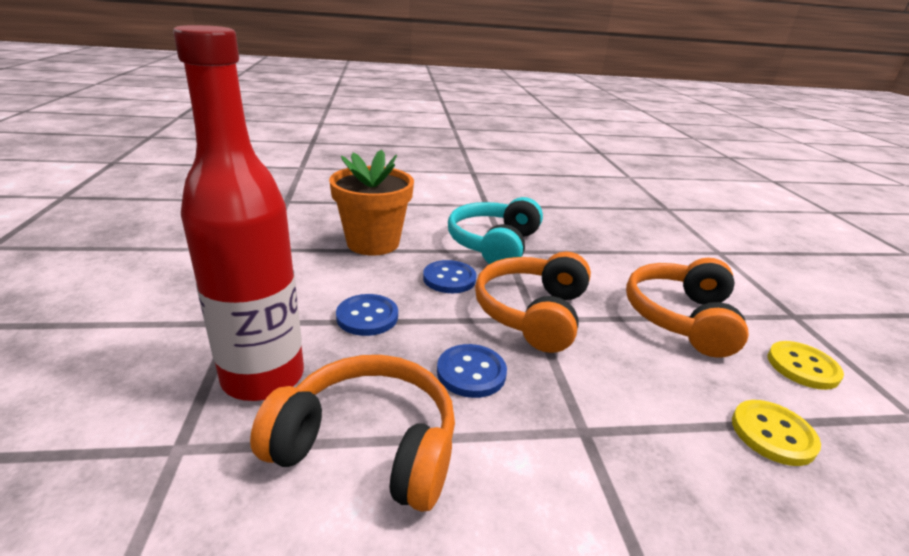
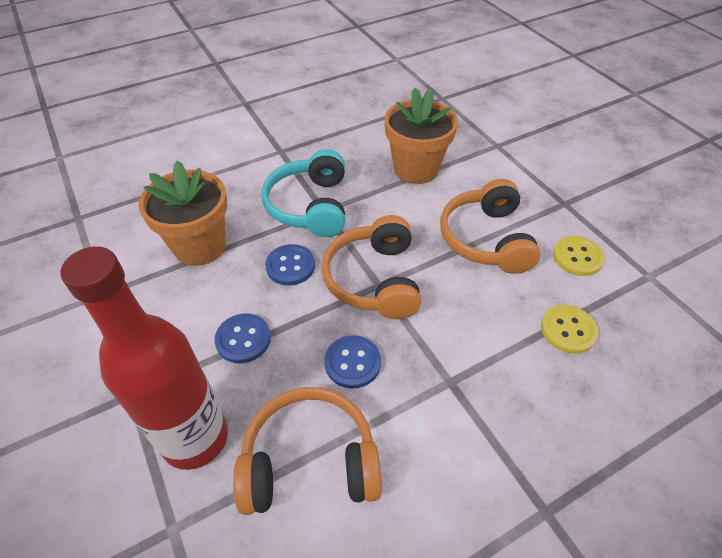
camera: 20 degrees left, 20 degrees up
none -> orange flower pot [384,88,458,184]

